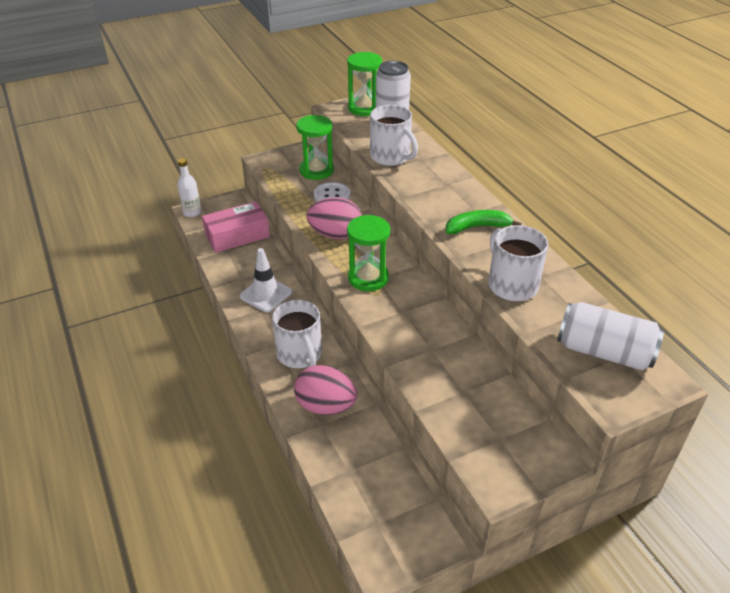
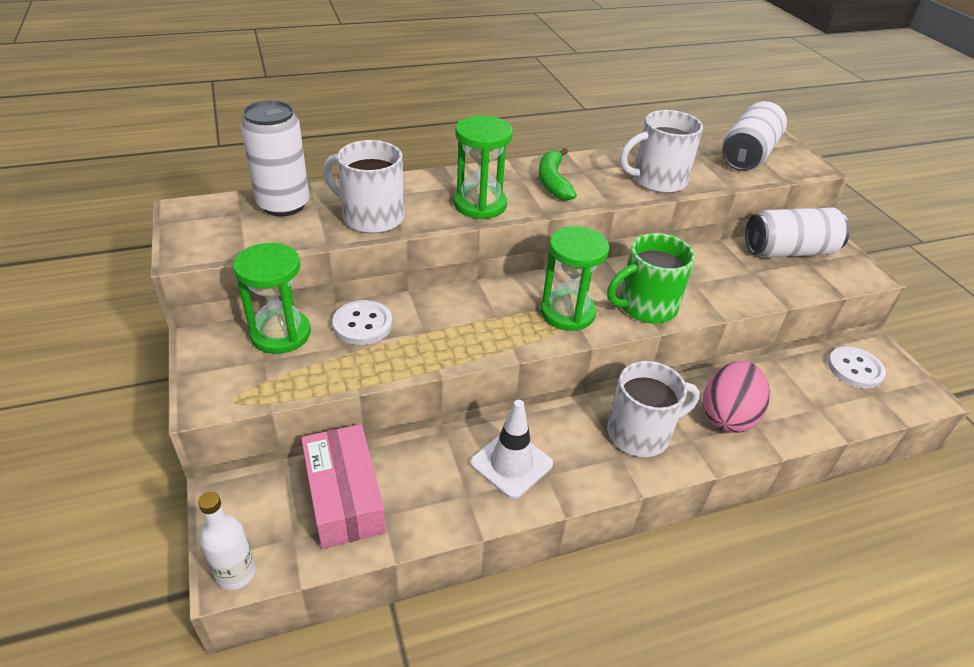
camera: 85 degrees left, 0 degrees up
pink egg [306,197,362,239] -> none
green hourglass [347,52,382,116] -> green hourglass moved to [454,115,513,219]
white mug [370,105,418,166] -> white mug turned 120 degrees counterclockwise [323,140,404,233]
none -> green mug [607,233,695,324]
none -> white can [745,207,850,258]
none -> white button [828,346,886,389]

